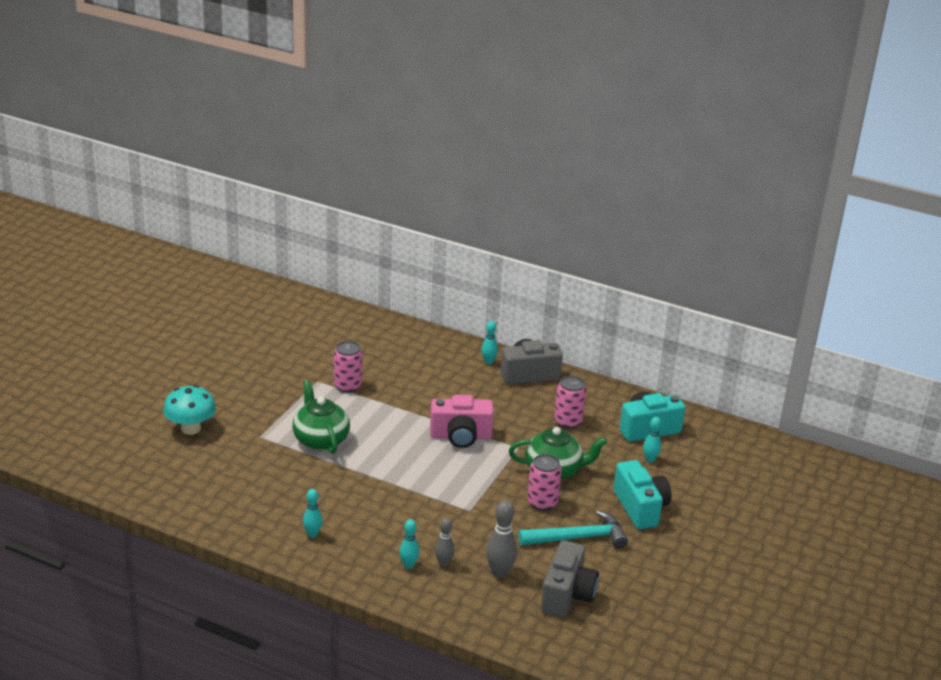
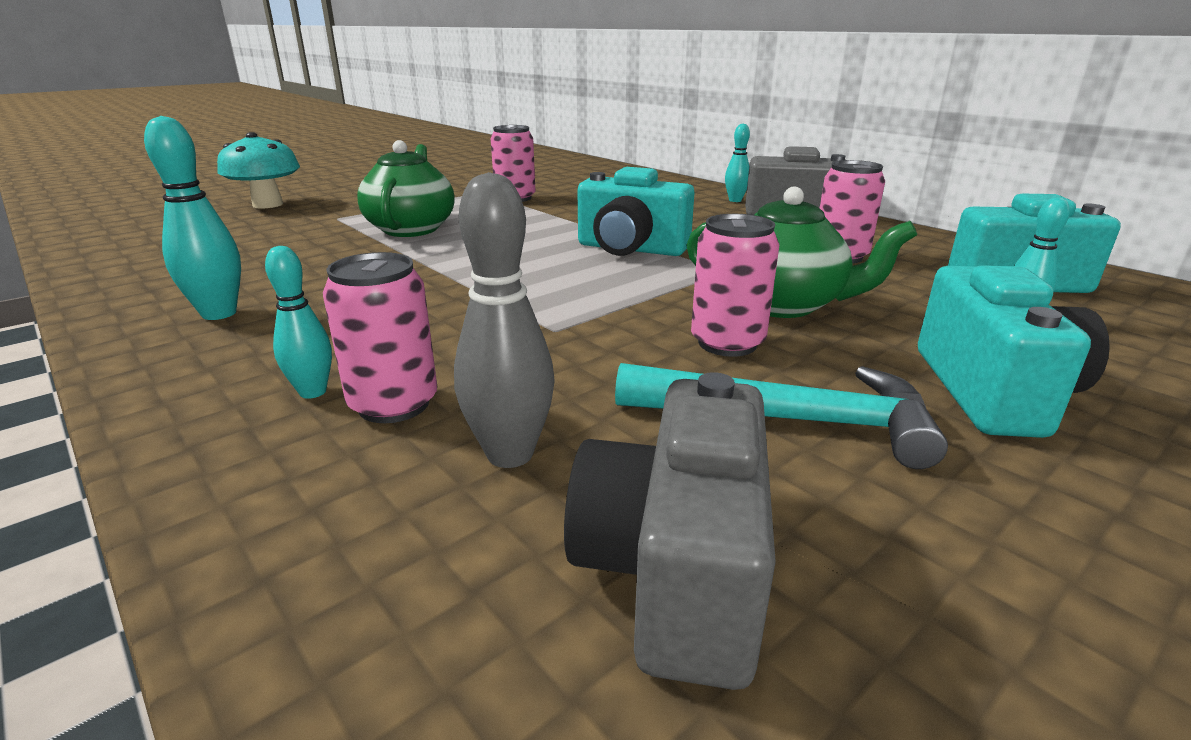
camera: 25 degrees right, 5 degrees down
turquoise bowling pin [303,489,323,538] -> turquoise bowling pin [144,116,241,320], size x1.56
pink camera [430,395,494,448] -> turquoise camera [577,167,695,256]
grey bowling pin [435,517,455,567] -> pink can [323,252,437,423]
grey camera [541,540,599,617] -> grey camera turned 150 degrees clockwise [564,372,776,690]

